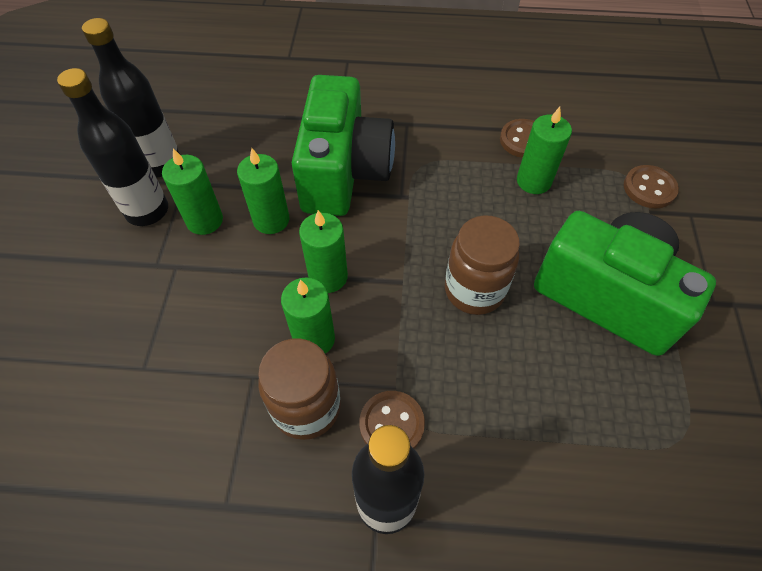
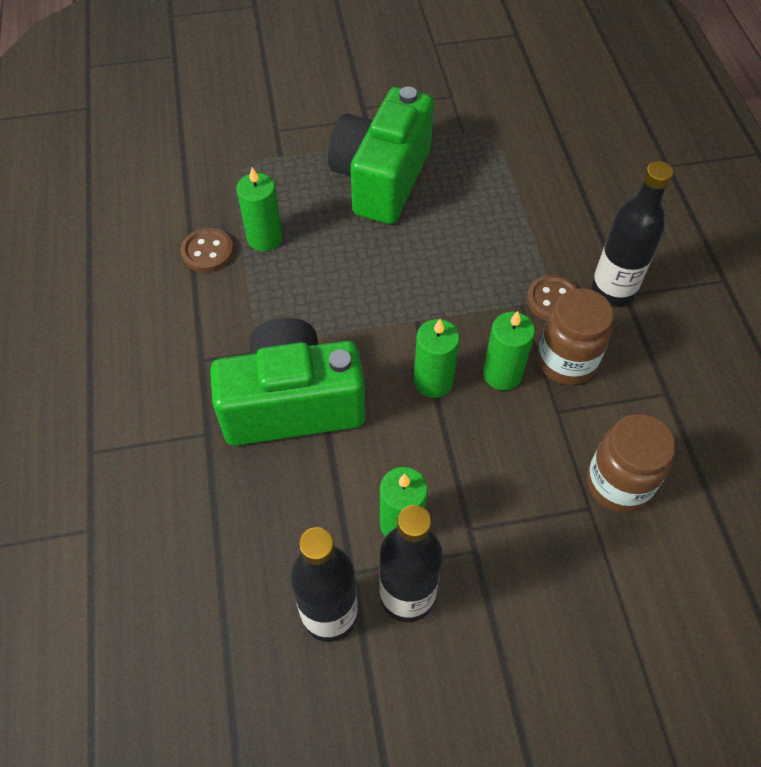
camera: 105 degrees left, 0 degrees up
green candle [237,148,289,234] -> none
brown jar [445,215,520,315] -> brown jar moved to [587,414,676,512]
brown button [624,165,679,209] -> none

